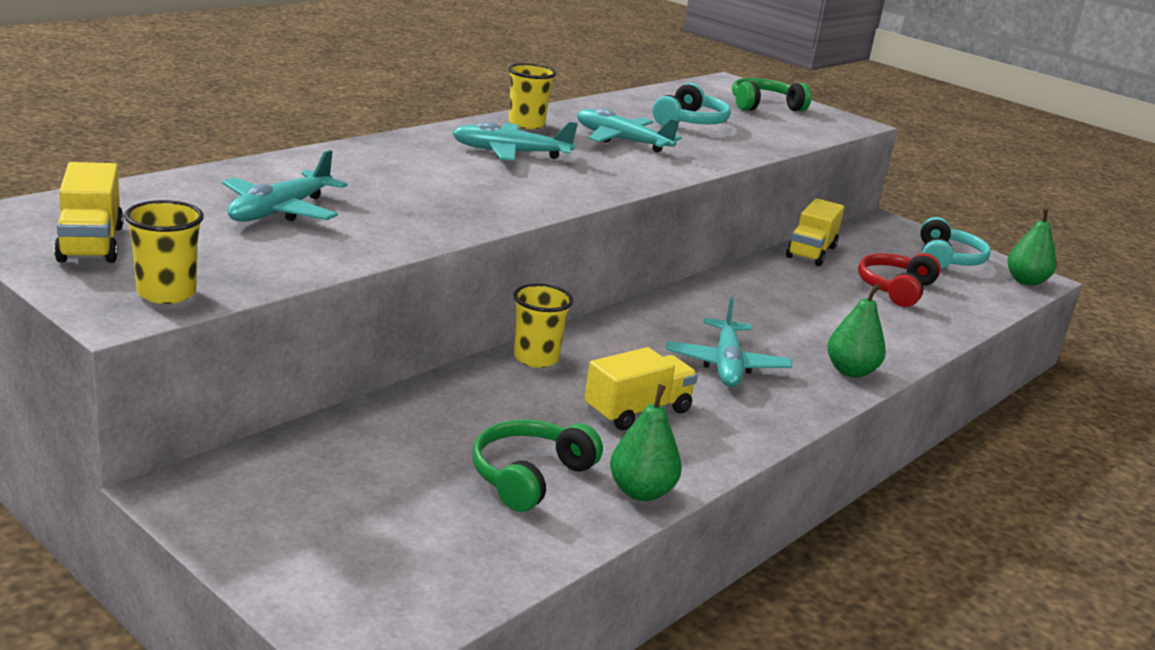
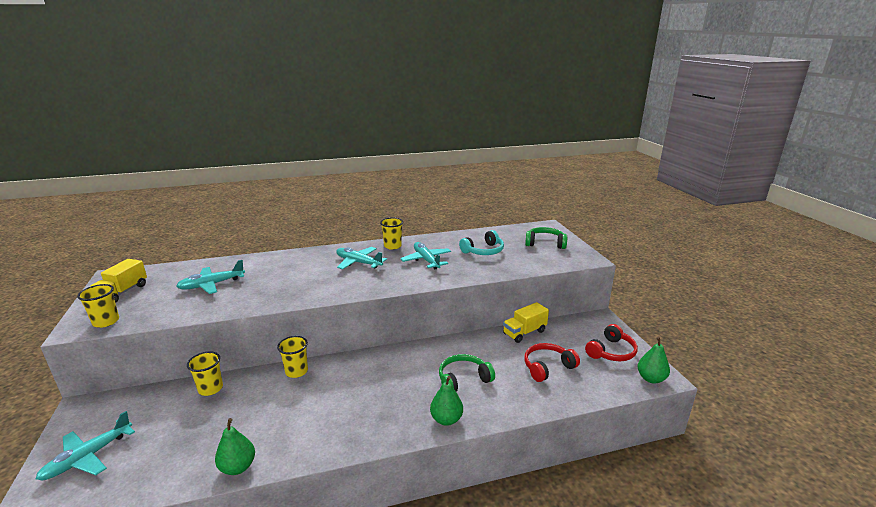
camera: 35 degrees right, 0 degrees up
green headphones [472,419,603,512] -> green headphones moved to [439,354,495,392]
yellow truck [584,347,698,430] -> none
turquoise plane [667,297,792,387] -> turquoise plane moved to [36,411,135,480]
turquoise headphones [920,217,991,269] -> red headphones [585,324,638,361]
none -> yellow cup [187,352,223,396]

